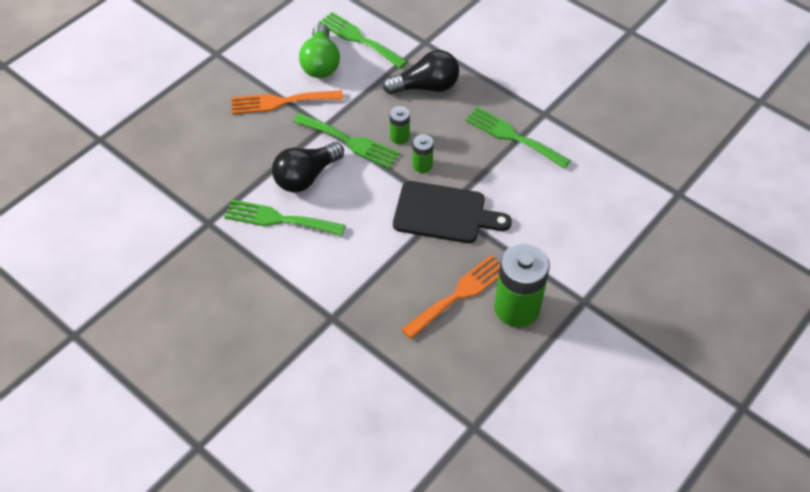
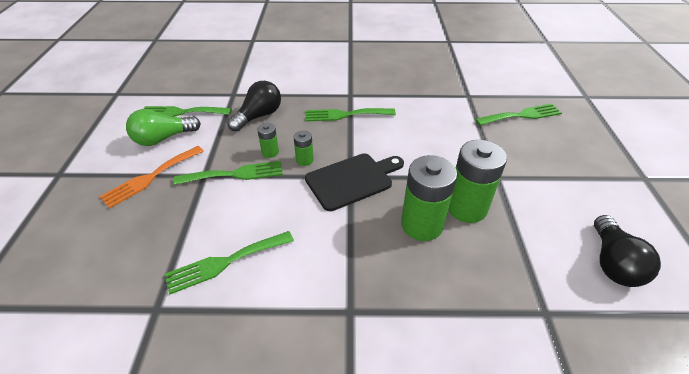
camera: 40 degrees left, 10 degrees down
black light bulb [272,142,344,192] -> black light bulb moved to [594,215,661,287]
green light bulb [299,24,340,78] -> green light bulb turned 105 degrees clockwise [126,109,201,146]
orange fork [401,255,500,339] -> green battery [401,155,457,241]
none -> green fork [475,104,562,125]

